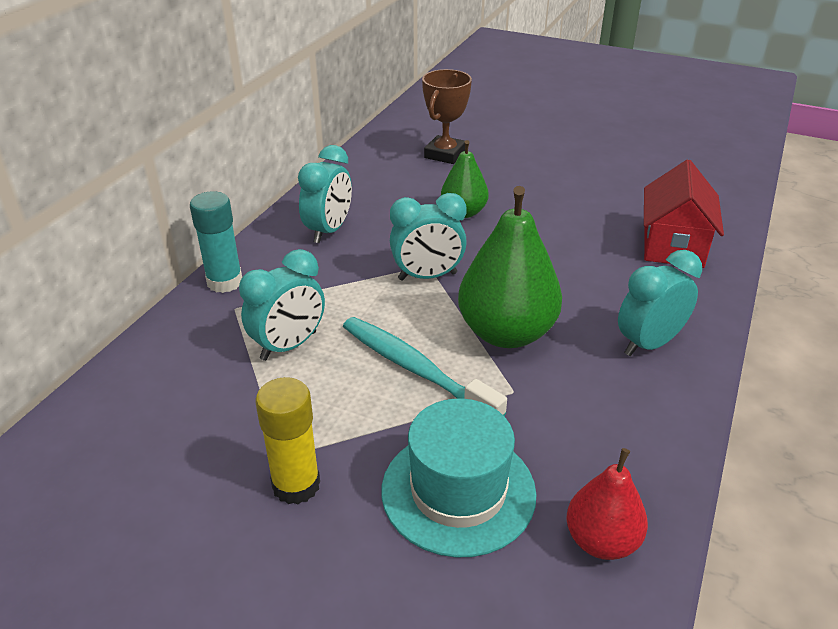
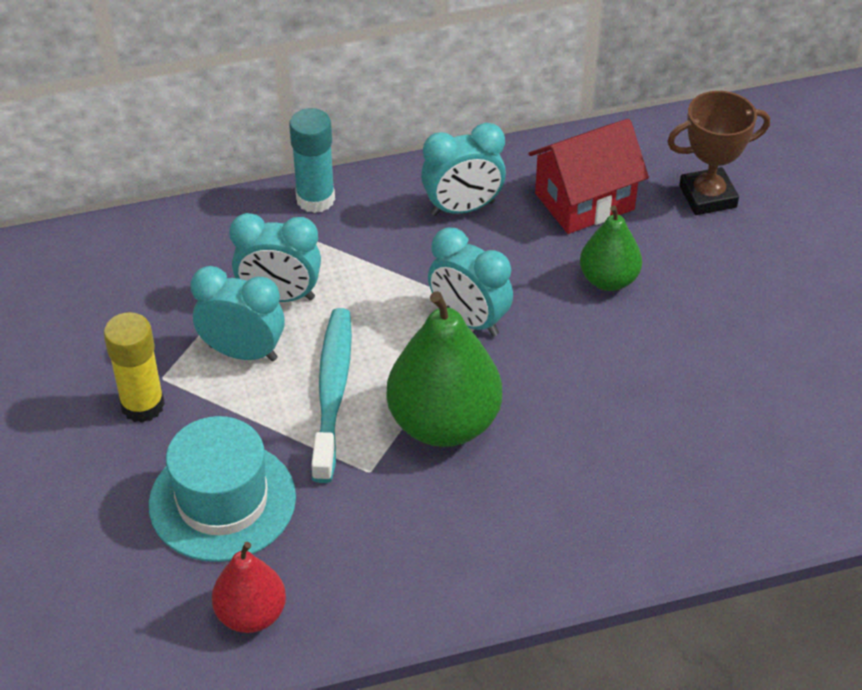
camera: 50 degrees right, 10 degrees up
turquoise clock [618,250,702,356] -> turquoise clock moved to [190,266,285,361]
red house [644,159,724,268] -> red house moved to [528,119,649,234]

